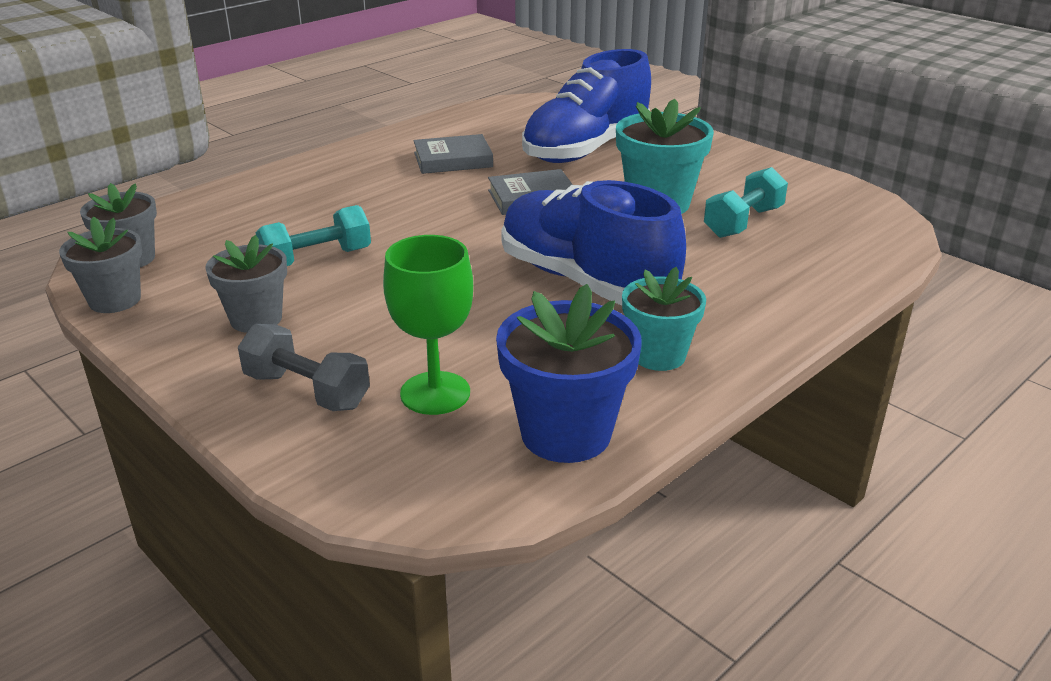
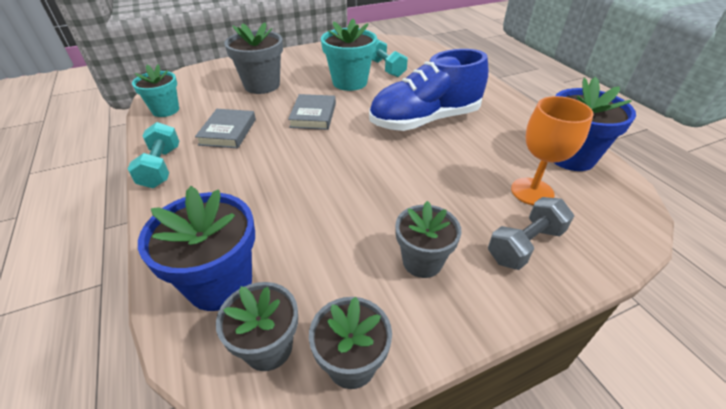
camera: 70 degrees left, 10 degrees up
turquoise dumbbell [255,205,371,266] -> turquoise dumbbell moved to [127,122,179,188]
green goblet [383,235,473,415] -> orange goblet [511,96,594,205]
blue shoe [522,49,651,163] -> grey flower pot [224,22,283,94]
turquoise flower pot [622,267,706,371] -> turquoise flower pot moved to [132,64,179,117]
none -> blue flower pot [138,186,255,311]

